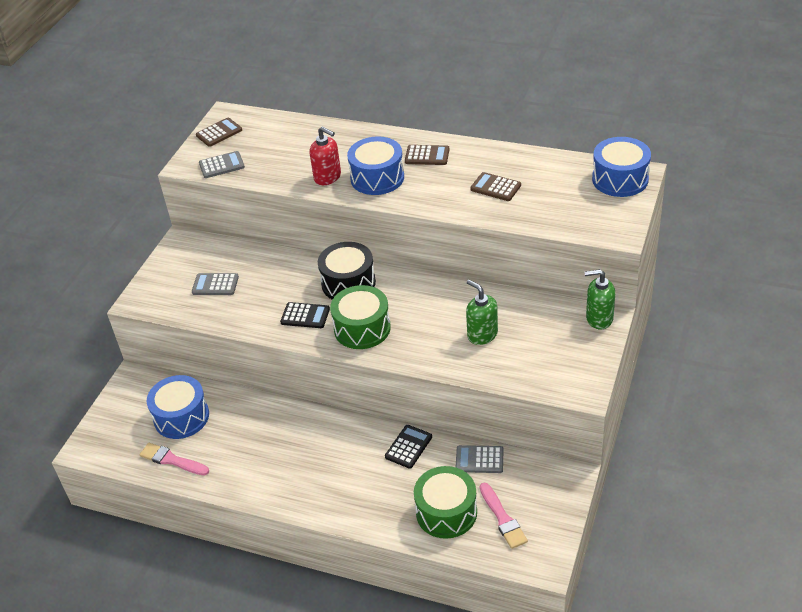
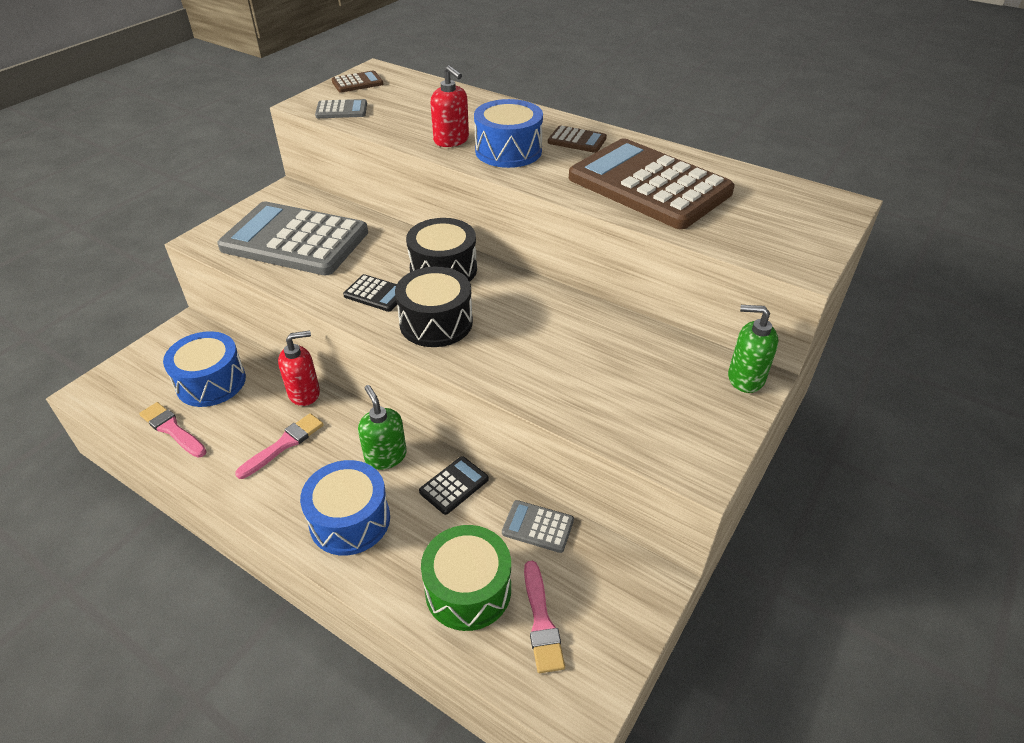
camera: 10 degrees right, 0 degrees up
grey calculator [192,273,239,295] -> grey calculator [217,201,368,276], size x2.48
green drum [330,285,391,349] -> black drum [395,267,473,347]
green soap dispenser [466,280,498,345] -> green soap dispenser moved to [358,385,407,470]
brown calculator [470,172,521,201] -> brown calculator [569,138,735,229], size x2.48
blue drum [592,137,651,197] -> blue drum moved to [300,460,390,555]
none -> pink brush [235,413,324,479]
none -> red soap dispenser [278,331,320,406]

